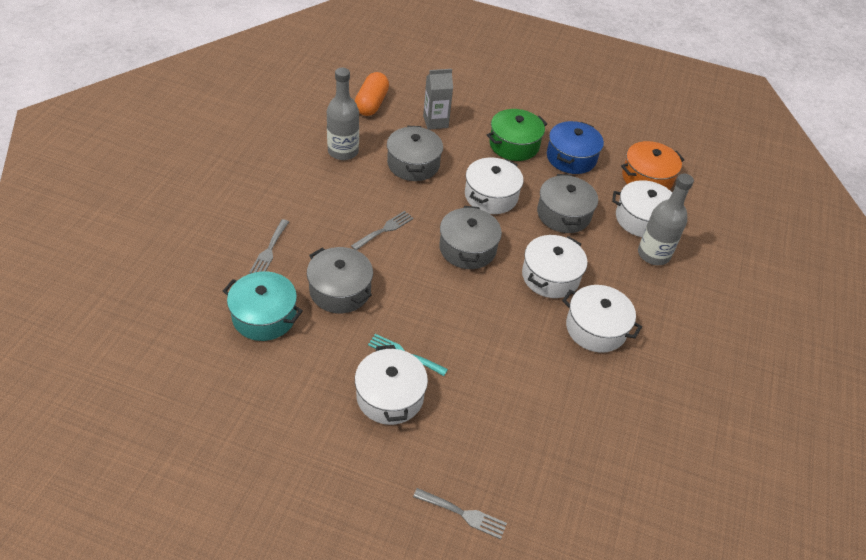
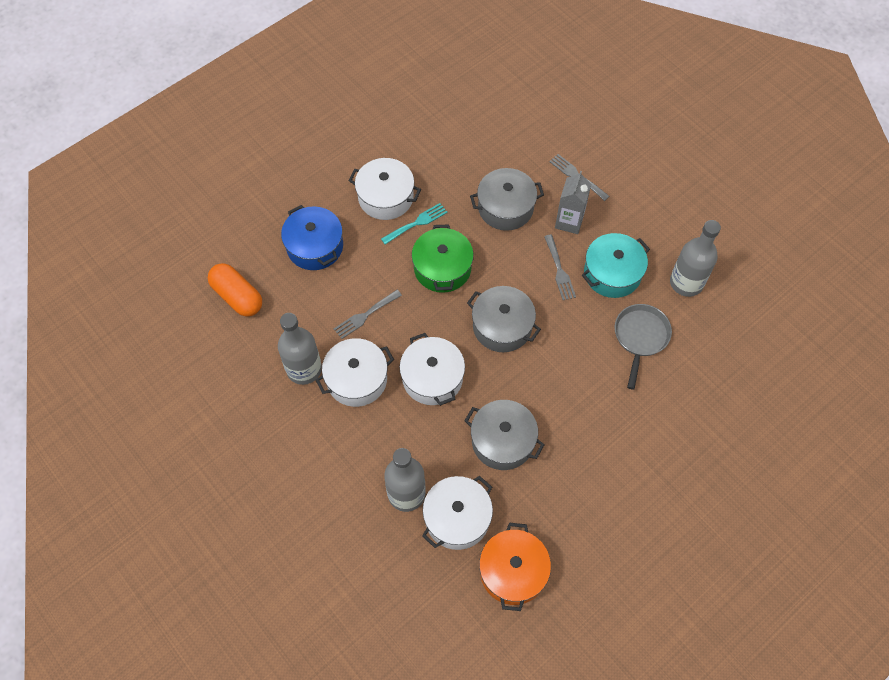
camera: 125 degrees right, 15 degrees up
turquoise pot [223,271,303,341] -> turquoise pot moved to [582,233,650,298]
orange capsule [355,72,389,116] -> orange capsule moved to [208,263,262,317]
grey pot [387,126,443,181] -> grey pan [615,304,672,390]
grey fork [413,488,507,539] -> grey fork moved to [334,290,402,339]
grey carton [423,69,453,130] -> grey carton moved to [555,171,591,234]
white pot [465,158,524,214] -> none
green pot [487,109,548,161] -> green pot moved to [412,224,474,293]
blue pot [547,121,604,174] -> blue pot moved to [281,205,343,270]
none -> grey bottle [278,313,322,385]

